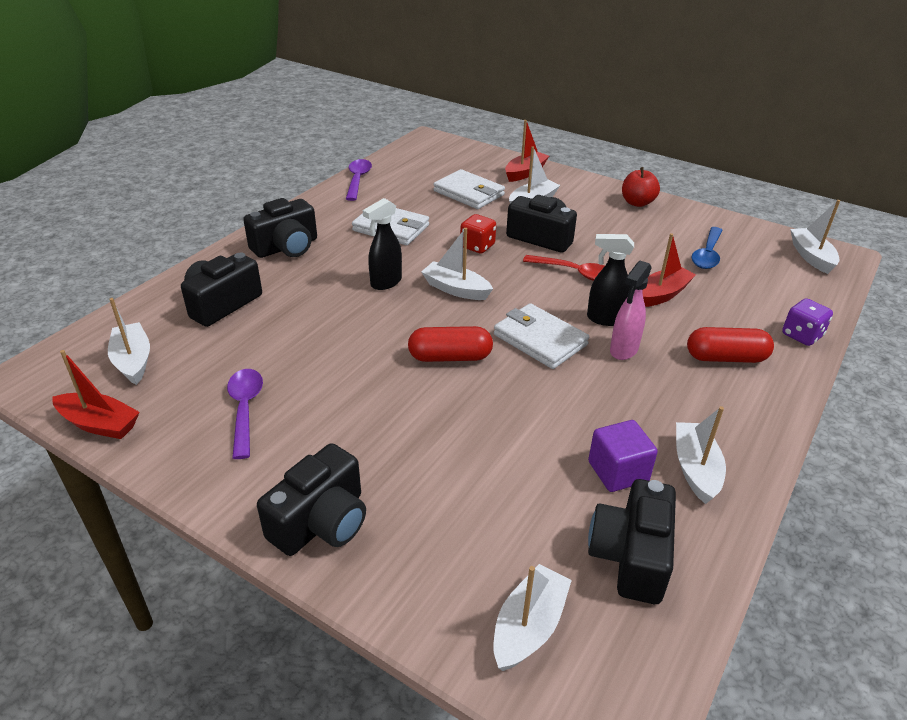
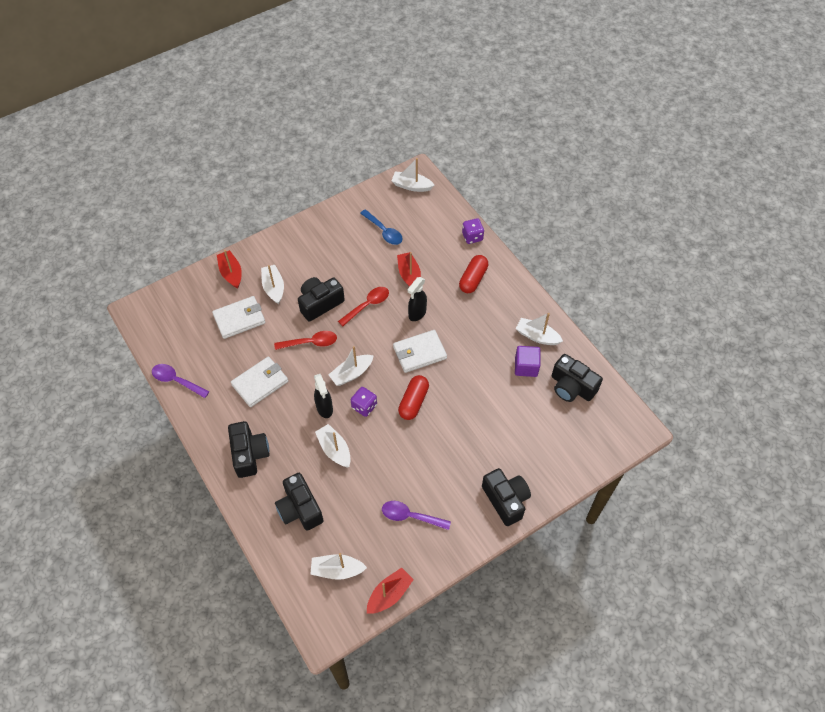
camera: 65 degrees left, 20 degrees up
red dice [460,214,496,253] -> red spoon [274,331,337,350]
white boat [493,564,572,671] -> white boat moved to [315,424,351,467]
pink spray bottle [610,261,652,360] -> none
red apple [622,167,660,207] -> none
none -> purple dice [351,387,377,417]

